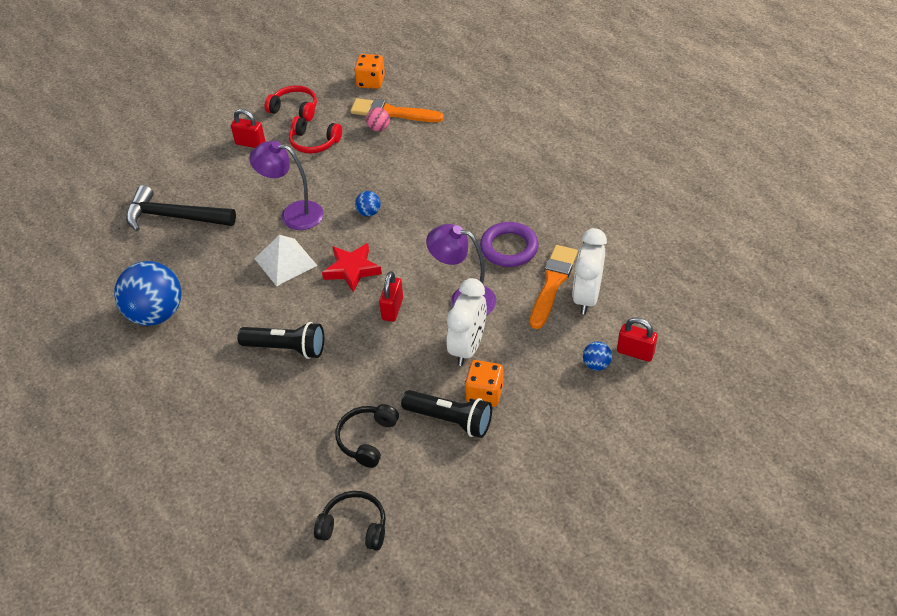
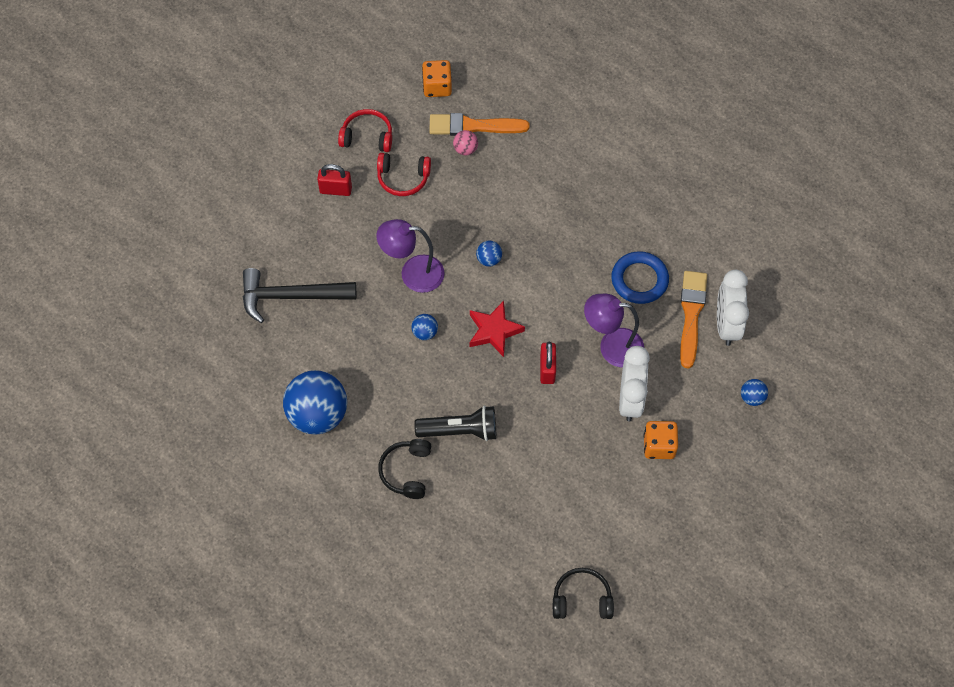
camera: 15 degrees left, 15 degrees up
white pyramid [254,235,317,286] -> blue ball [411,314,438,340]
black headphones [335,404,399,468] -> black headphones moved to [378,439,431,499]
black flashlight [401,390,492,438] -> none
purple ring [480,222,539,267] -> blue ring [611,251,669,304]
red padlock [617,317,658,362] -> none

